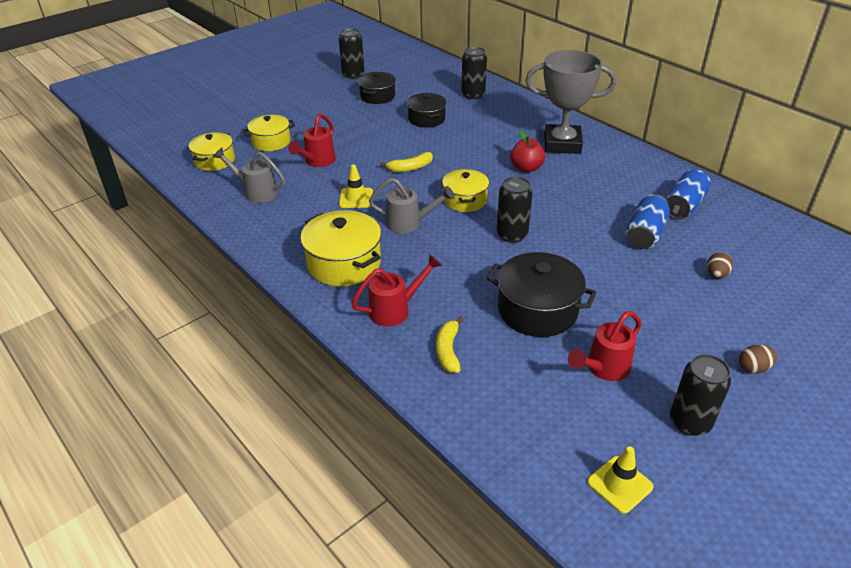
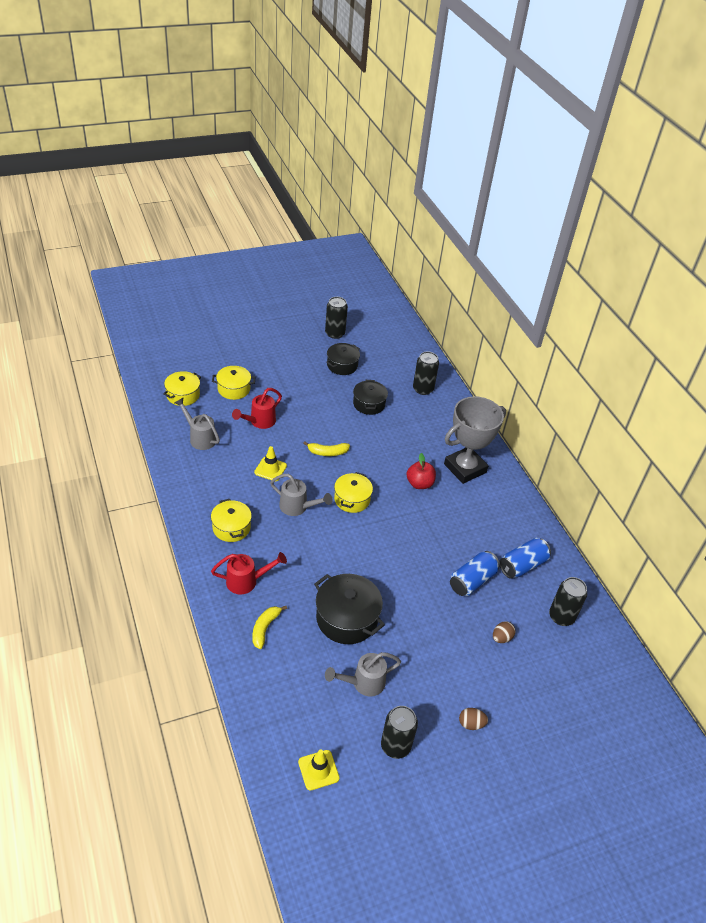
camera: 15 degrees right, 5 degrees up
yellow pot [300,210,381,286] -> yellow pot [211,499,252,542], size x0.66
black can [497,177,533,243] -> black can moved to [549,577,587,626]
grey trophy [525,50,616,154] -> grey trophy turned 60 degrees counterclockwise [444,396,506,484]
red watering can [568,311,641,381] -> grey watering can [325,652,401,696]

